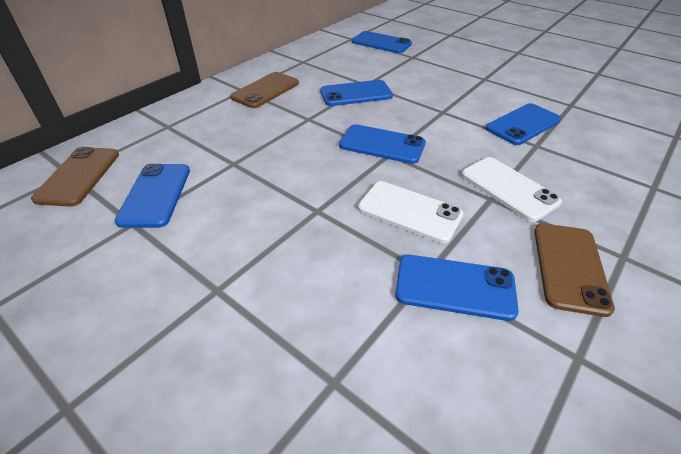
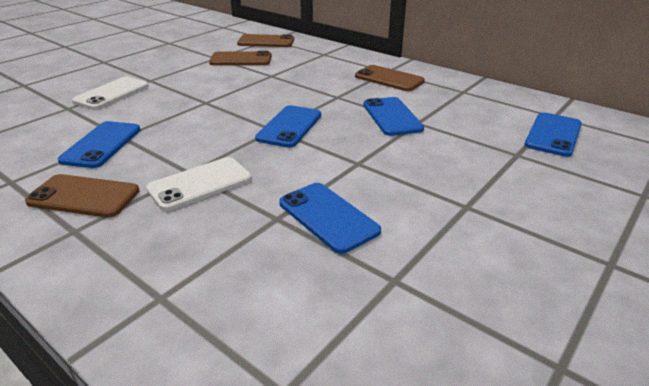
camera: 90 degrees right, 10 degrees down
blue phone [114,164,190,228] -> brown phone [209,51,271,65]
white phone [358,181,463,243] -> white phone moved to [72,77,149,110]

